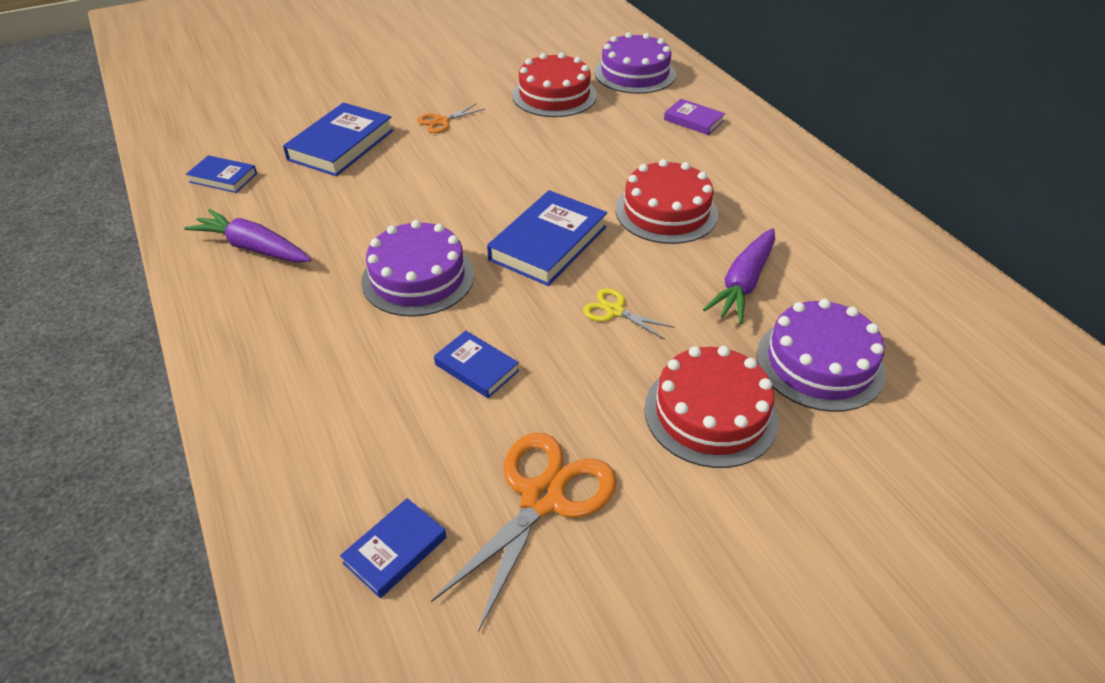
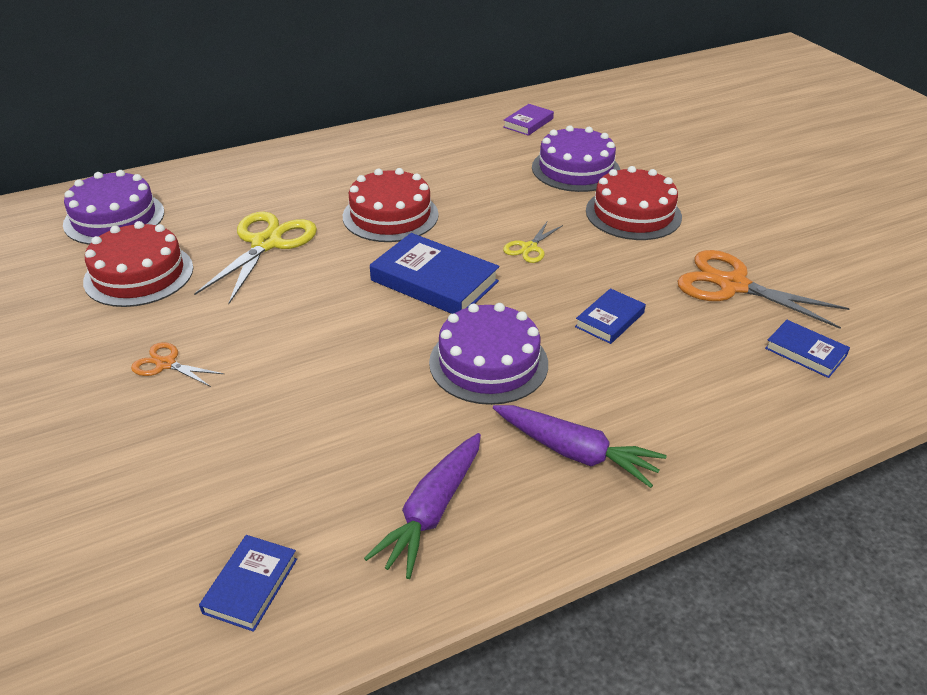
camera: 90 degrees left, 5 degrees down
blue book [283,103,394,176] -> none
orange scissors [417,103,485,133] -> orange scissors turned 150 degrees clockwise [131,342,224,387]
purple book [664,99,725,135] -> purple book moved to [503,104,554,136]
purple carrot [703,228,775,324] -> purple carrot moved to [493,405,667,488]
none -> yellow scissors [194,212,317,304]

